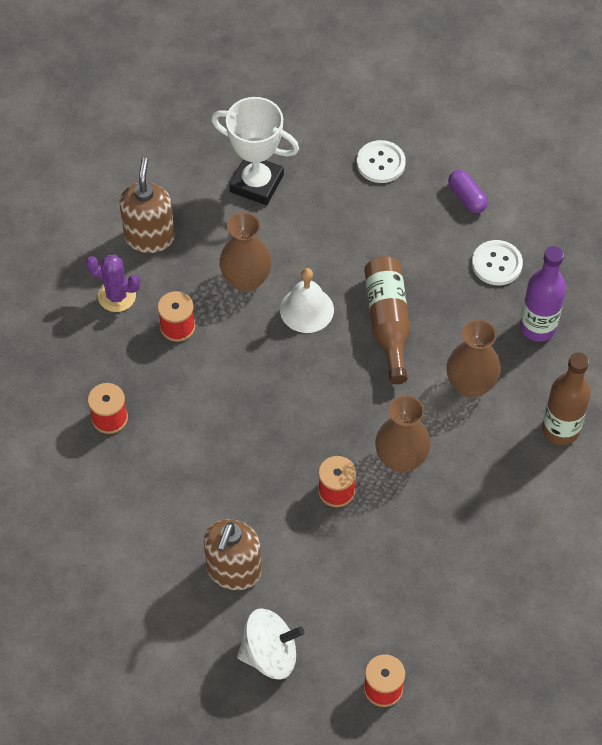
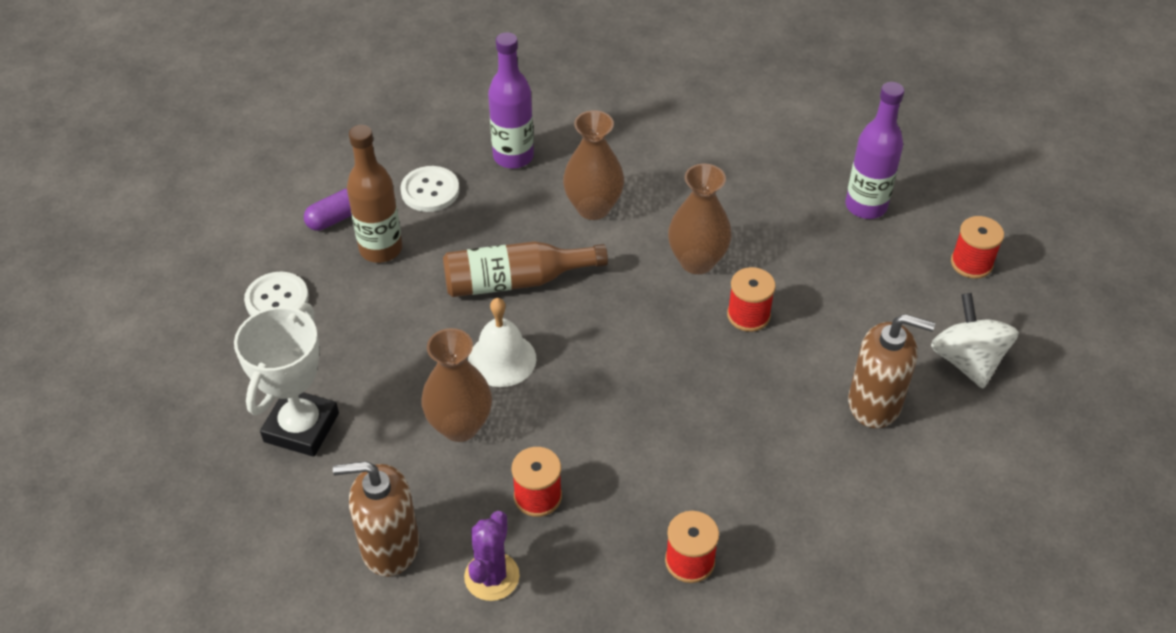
camera: 95 degrees left, 10 degrees down
brown bottle [542,352,591,445] -> brown bottle moved to [347,125,402,263]
none -> purple bottle [845,82,904,219]

